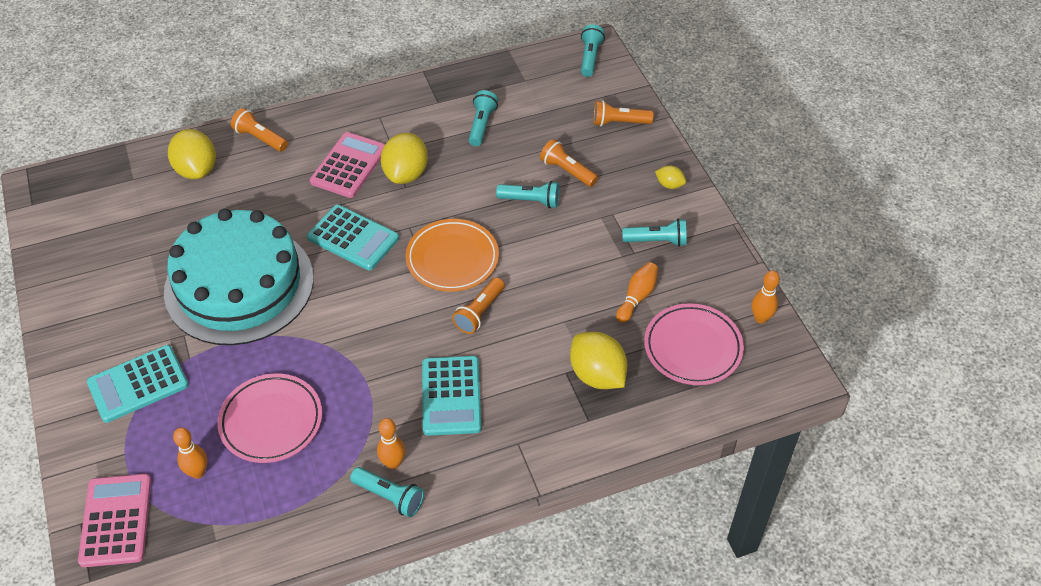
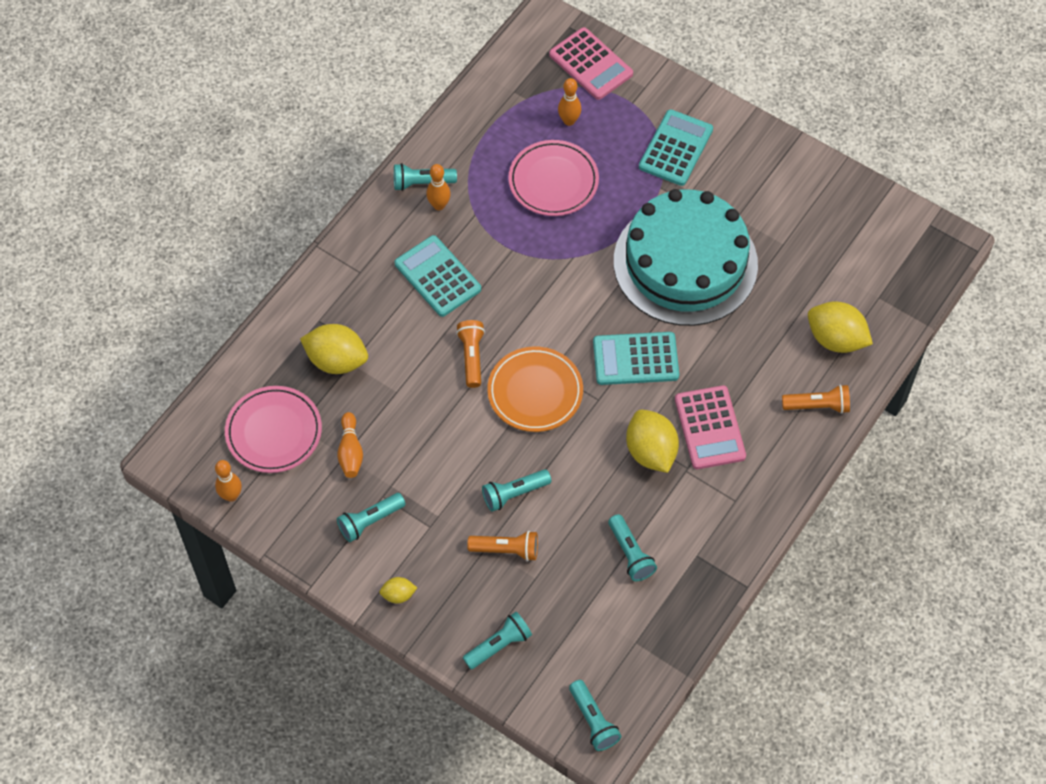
camera: 145 degrees right, 10 degrees up
orange flashlight [593,100,654,126] -> turquoise flashlight [463,612,532,669]

